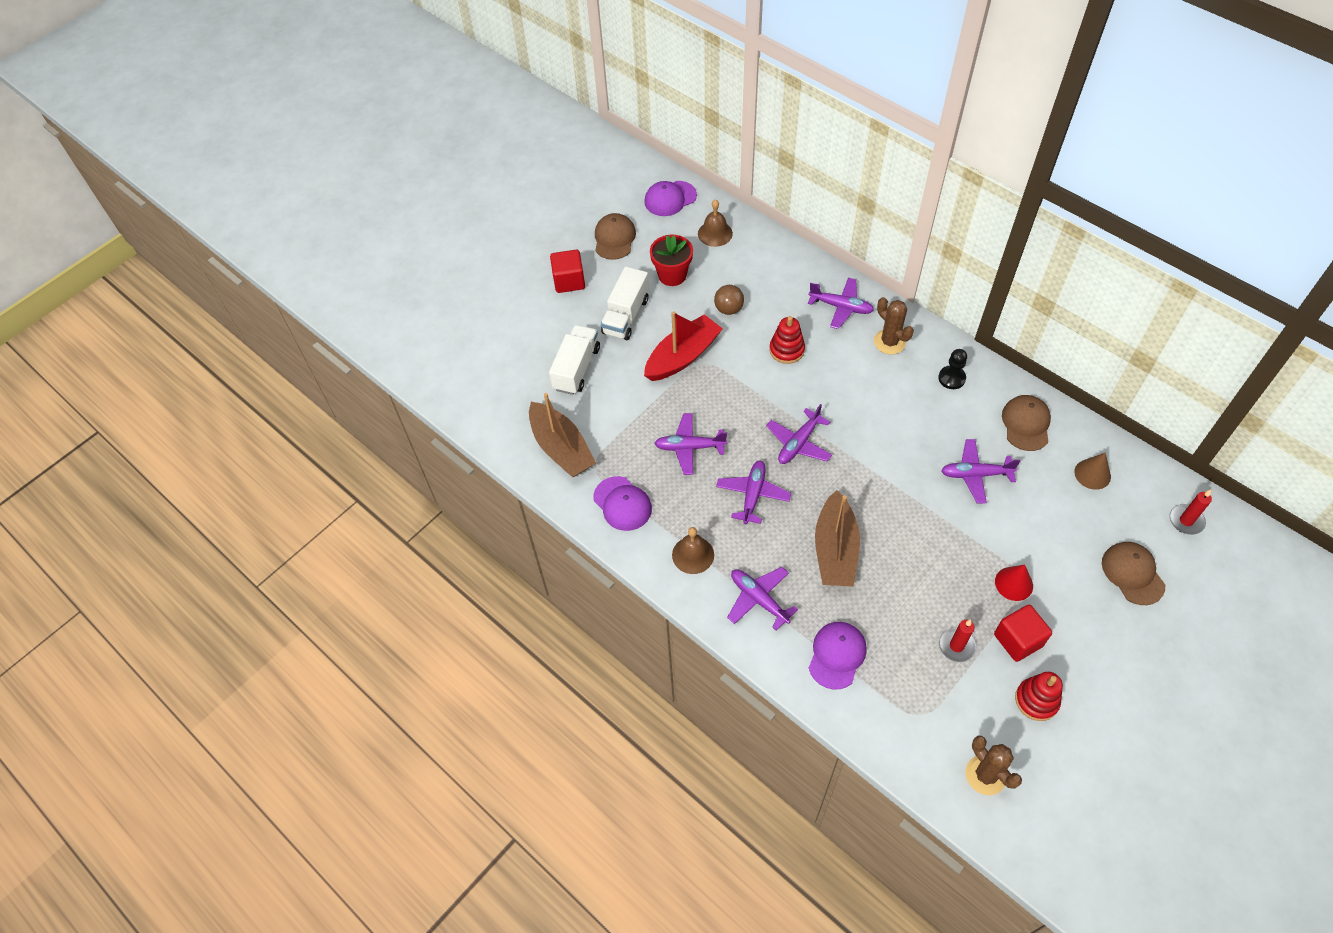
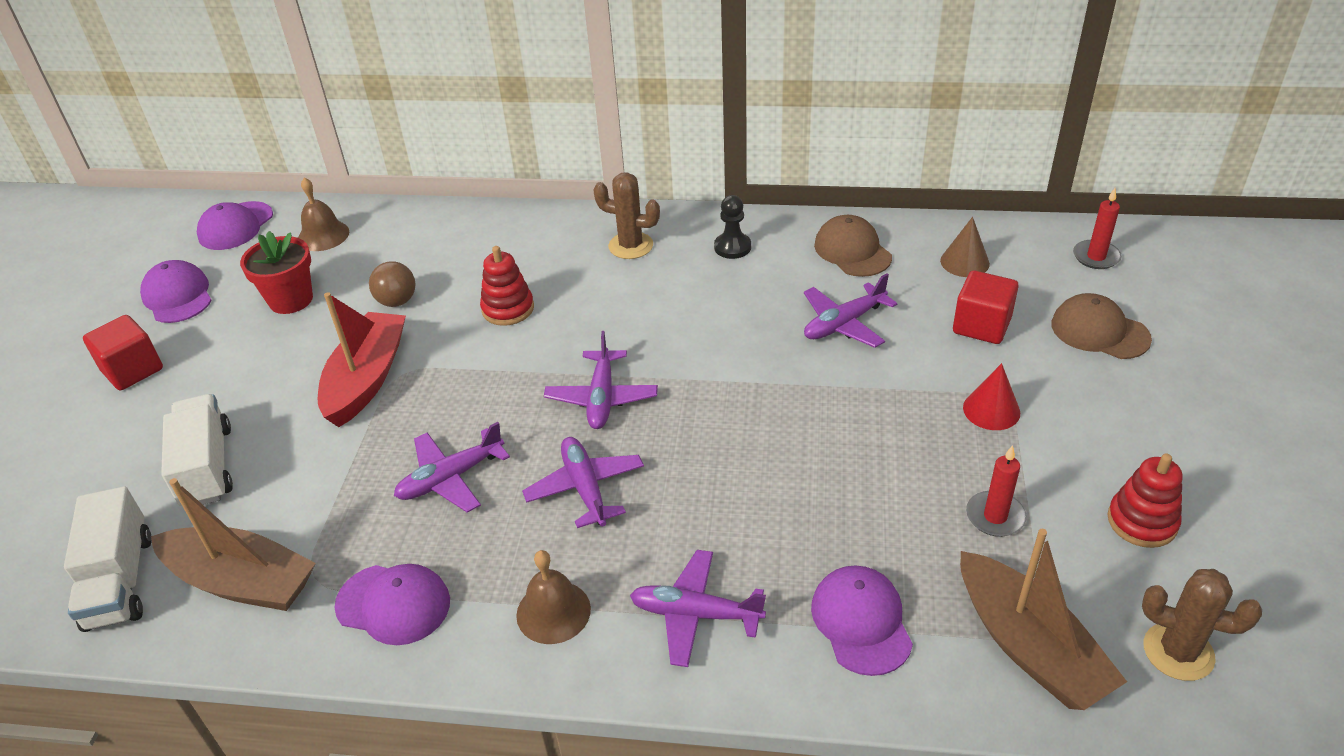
camera: 35 degrees left, 15 degrees down
brown cap [595,213,636,260] -> purple cap [140,260,212,323]
white truck [601,267,649,340] -> white truck moved to [64,486,151,632]
purple plane [808,278,874,329] -> none
brown boat [815,490,860,587] -> brown boat moved to [960,529,1127,710]
red cube [994,605,1052,662] -> red cube moved to [953,271,1019,344]

